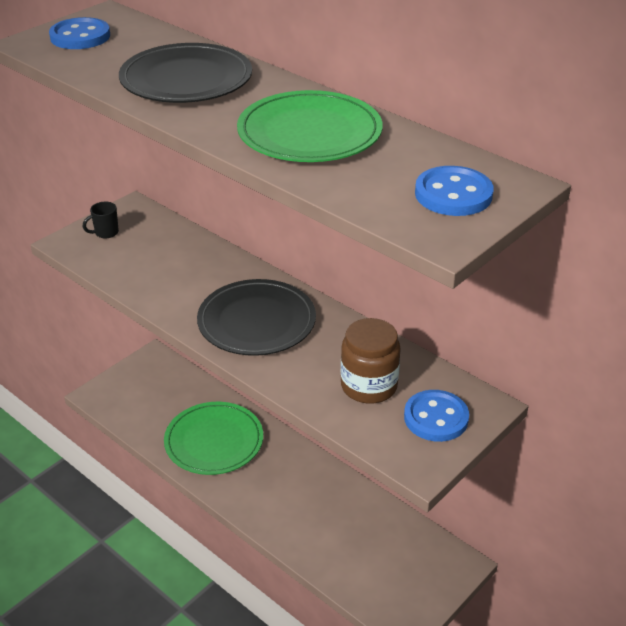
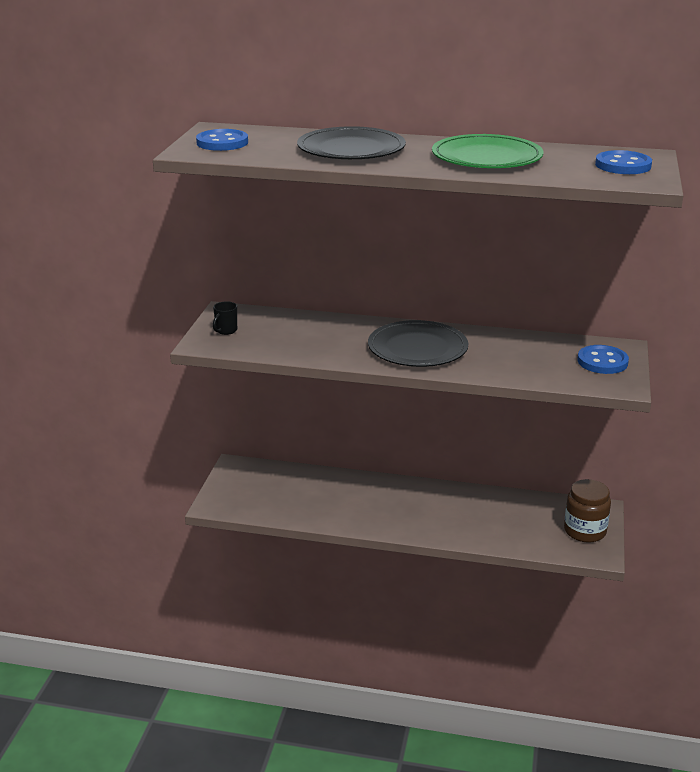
camera: 30 degrees left, 10 degrees down
green plate [164,402,263,475] -> none
brown jar [341,318,401,404] -> brown jar moved to [564,479,611,543]

